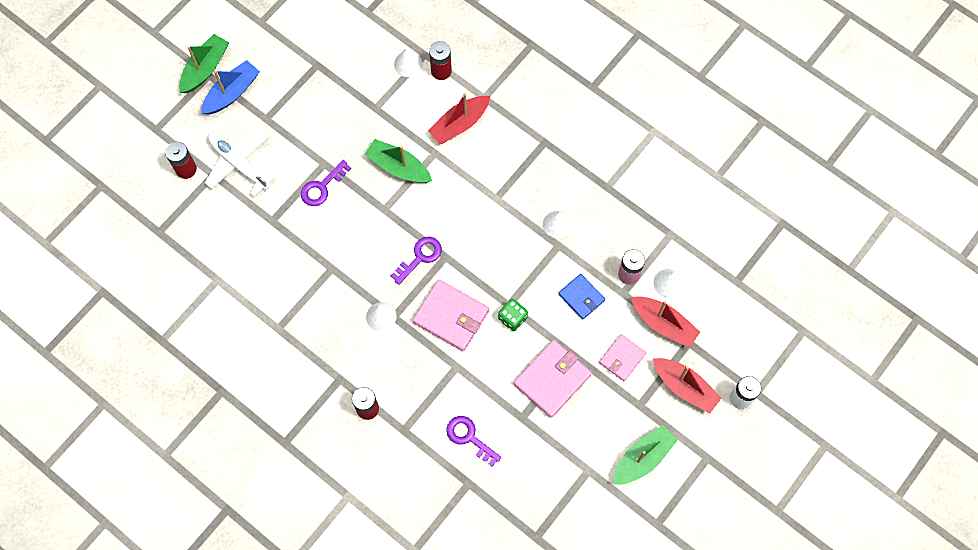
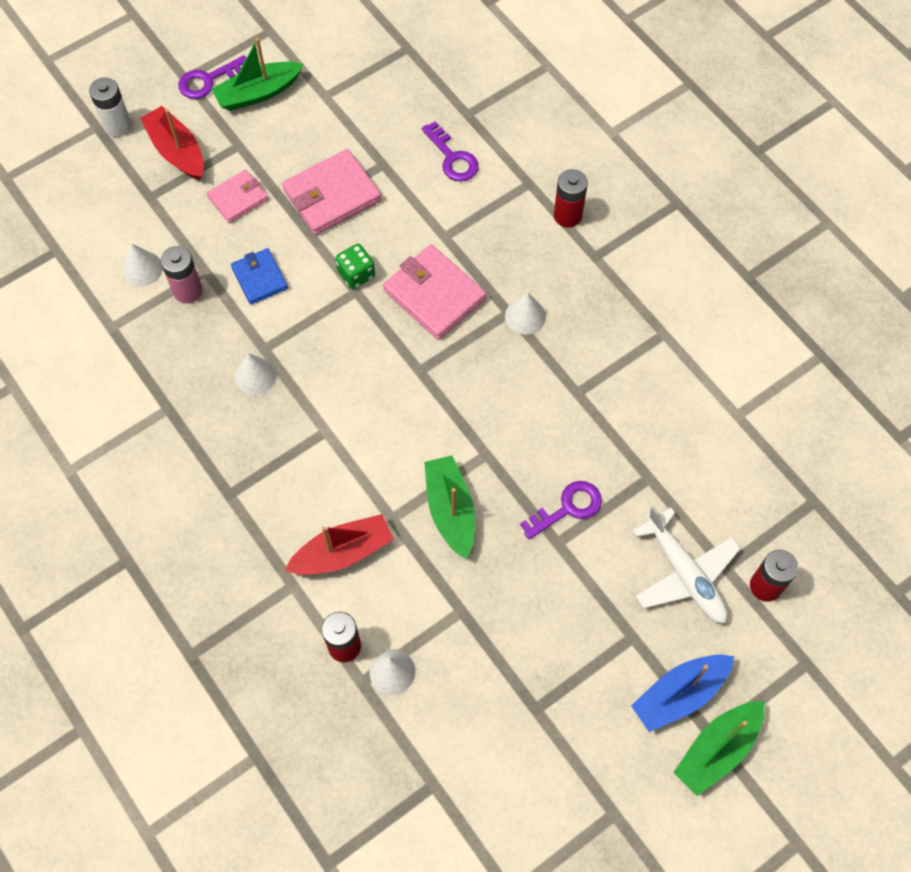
camera: 165 degrees left, 5 degrees down
green boat [365,139,432,183] -> green boat turned 150 degrees counterclockwise [424,456,475,559]
purple key [391,237,442,285] -> purple key moved to [178,55,247,99]
red boat [631,296,700,348] -> none

